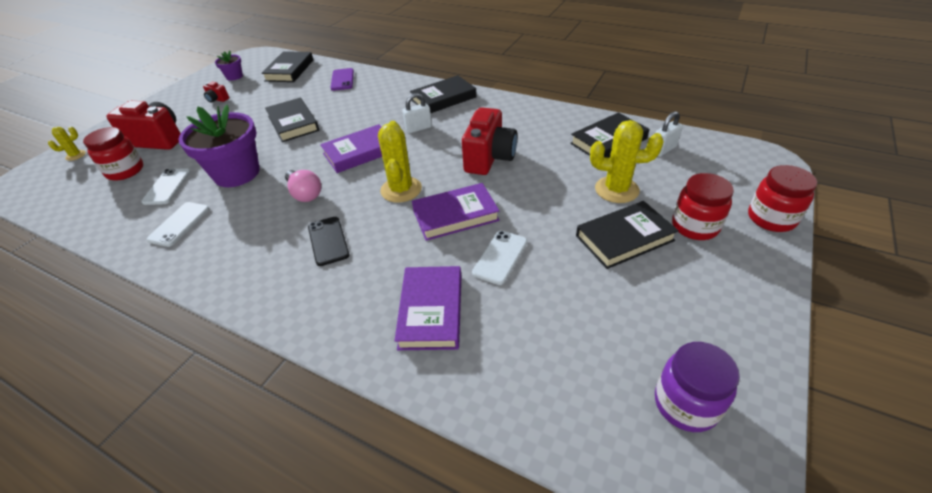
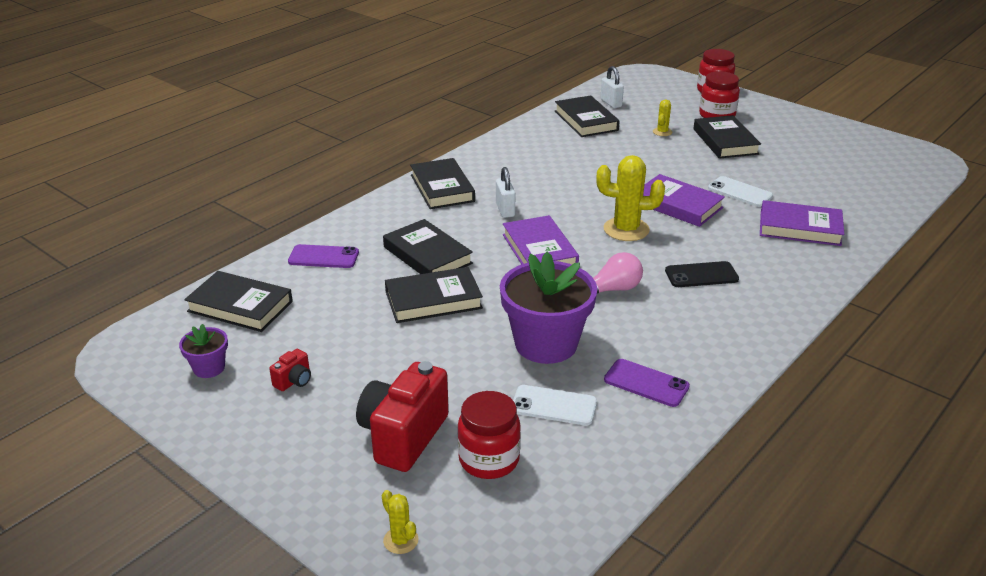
camera: 80 degrees left, 10 degrees down
white phone [147,202,209,247] -> purple phone [604,359,690,407]
purple book [412,183,500,241] -> purple book turned 45 degrees counterclockwise [643,174,725,227]
red camera [462,108,517,175] -> none
yellow cactus [590,120,663,203] -> yellow cactus [653,99,672,136], size x0.51
purple jar [655,342,740,432] -> none
none -> black book [383,219,473,274]

